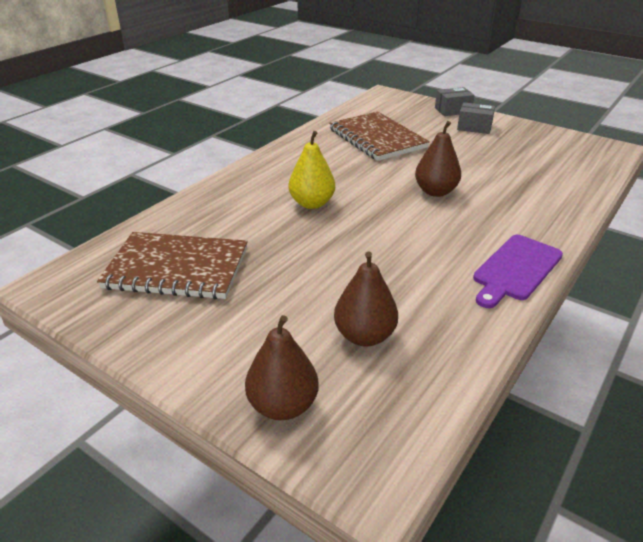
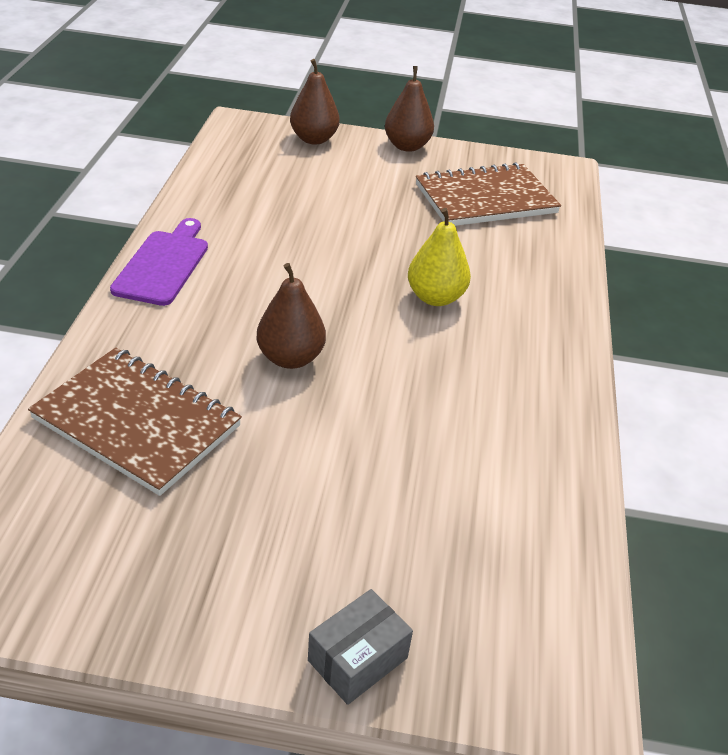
camera: 150 degrees right, 5 degrees up
brown notebook [329,111,430,161] -> brown notebook moved to [28,348,242,496]
brown pear [334,252,398,346] -> brown pear moved to [385,66,434,152]
grey box [457,102,495,134] -> none

